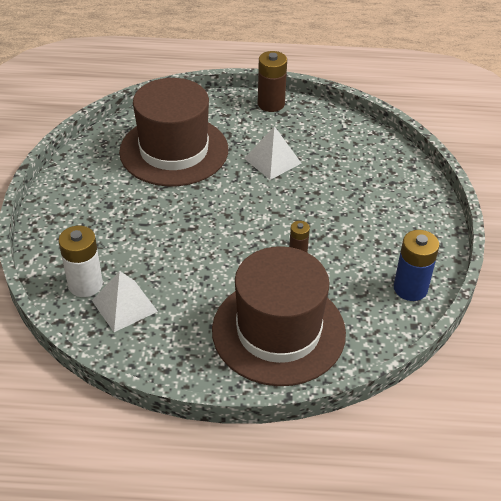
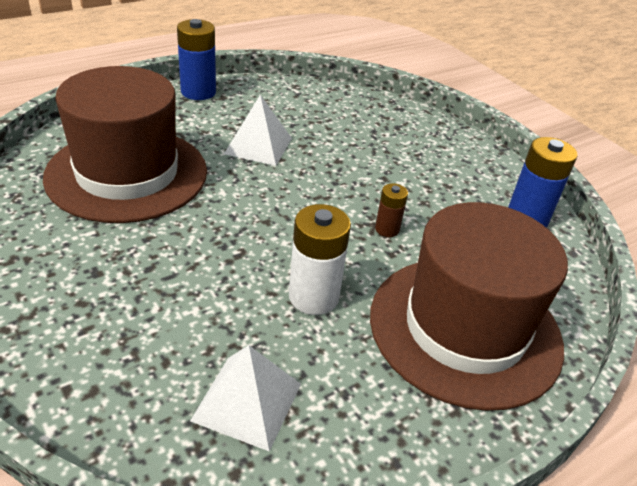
camera: 40 degrees left, 5 degrees down
white battery [58,226,103,297] -> white battery moved to [289,204,351,315]
brown battery [258,51,287,112] -> blue battery [177,19,216,100]

